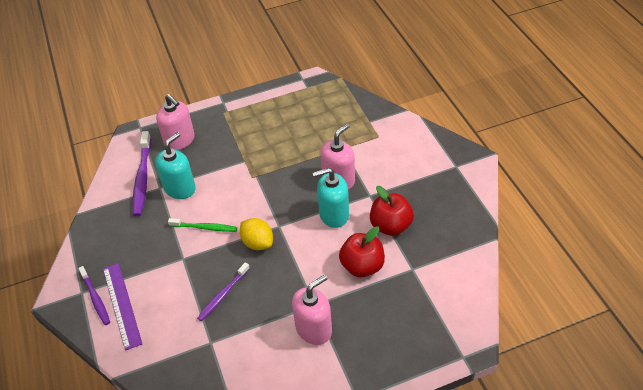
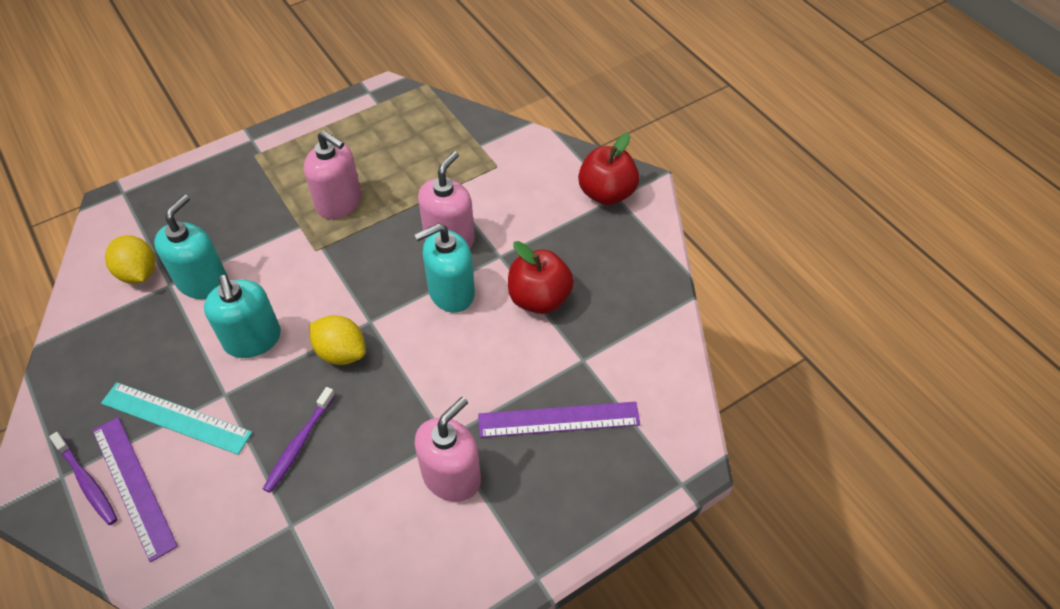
camera: 15 degrees left, 5 degrees up
purple toothbrush [132,131,151,216] -> yellow lemon [105,235,155,284]
pink soap dispenser [156,94,195,150] -> pink soap dispenser moved to [304,131,362,219]
green toothbrush [168,218,237,232] -> turquoise soap dispenser [204,275,281,358]
red apple [339,226,385,277] -> red apple moved to [578,133,639,205]
none -> turquoise ruler [101,382,252,455]
none -> purple ruler [478,402,640,438]

